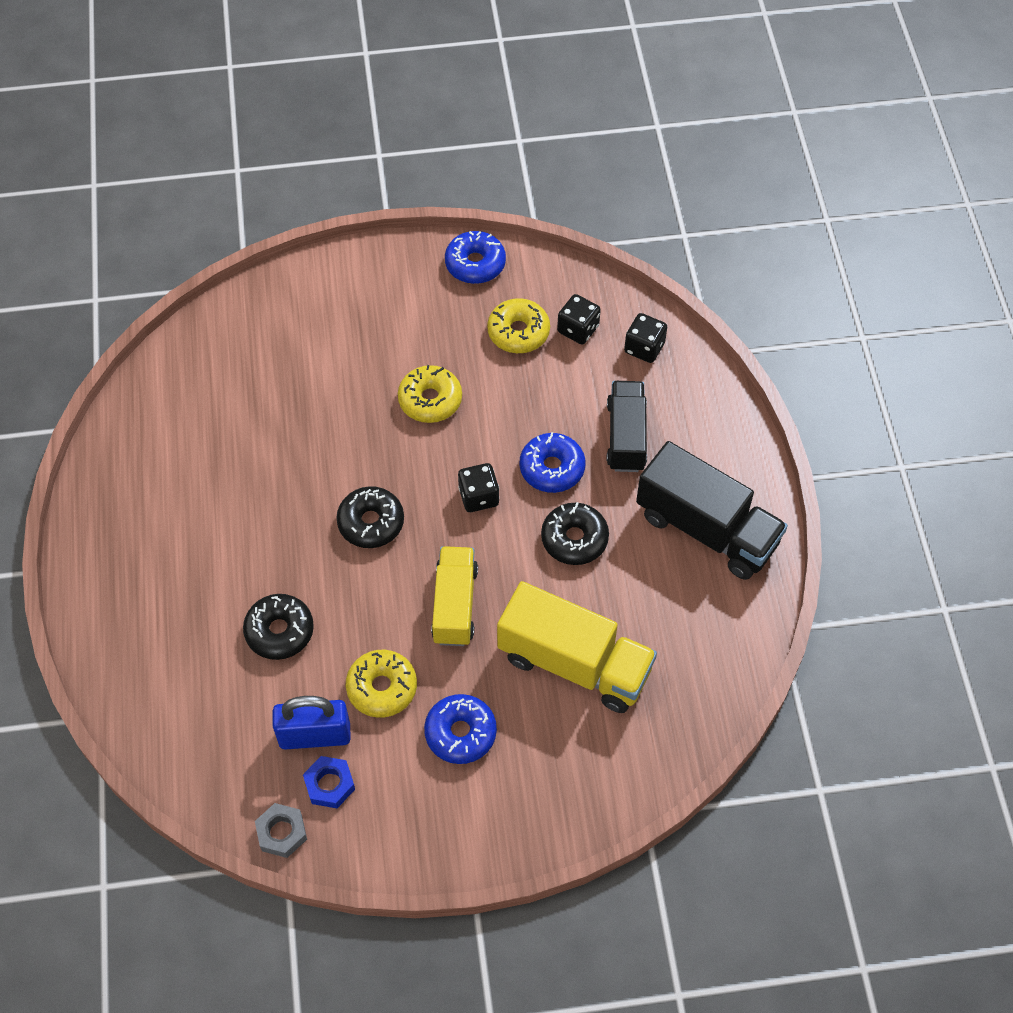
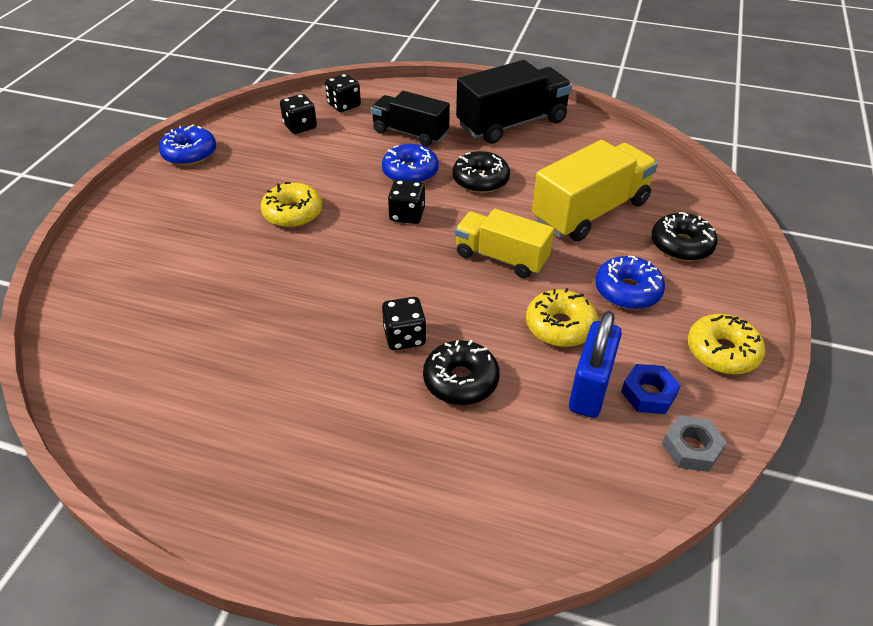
camera: 65 degrees left, 15 degrees down
black donut [336,486,404,548] -> black donut moved to [651,212,717,261]
yellow donut [487,298,550,353] -> yellow donut moved to [688,314,765,374]
none -> black dice [382,297,426,350]

